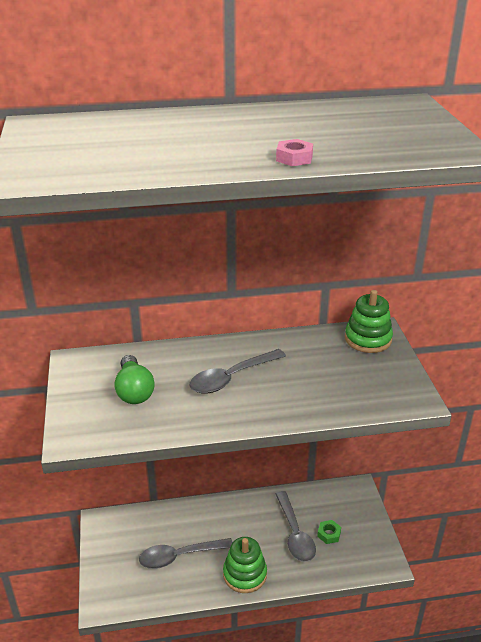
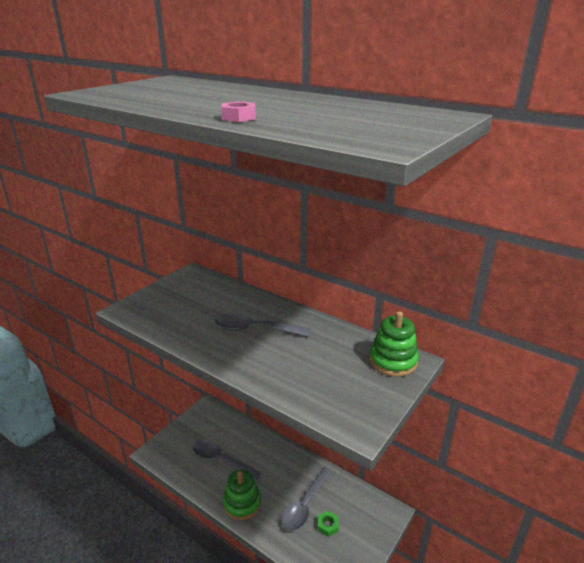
camera: 45 degrees right, 5 degrees down
green light bulb [115,355,155,404] -> none

